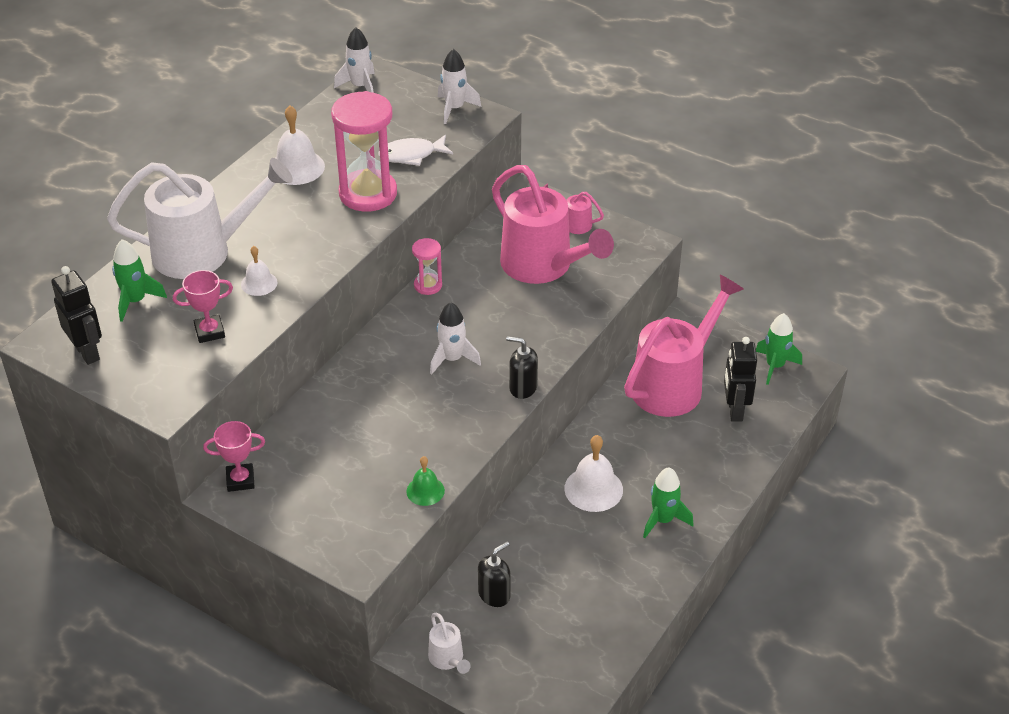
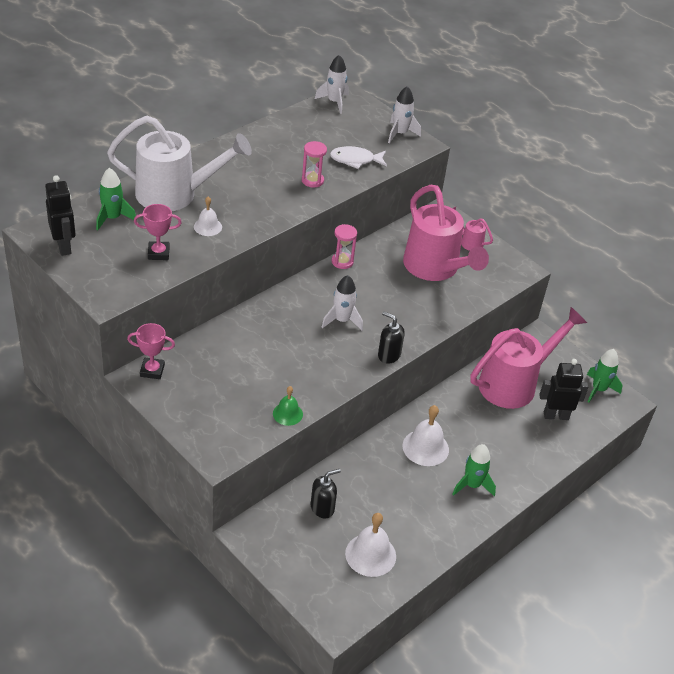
camera: 10 degrees right, 0 degrees up
white bell [276,105,325,185] -> white bell moved to [345,513,396,577]
pink hourglass [331,91,397,212] -> pink hourglass [302,141,327,188], size x0.50
white watering can [428,613,471,674] -> none
black robot [724,337,757,422] -> black robot turned 75 degrees clockwise [539,359,588,420]

